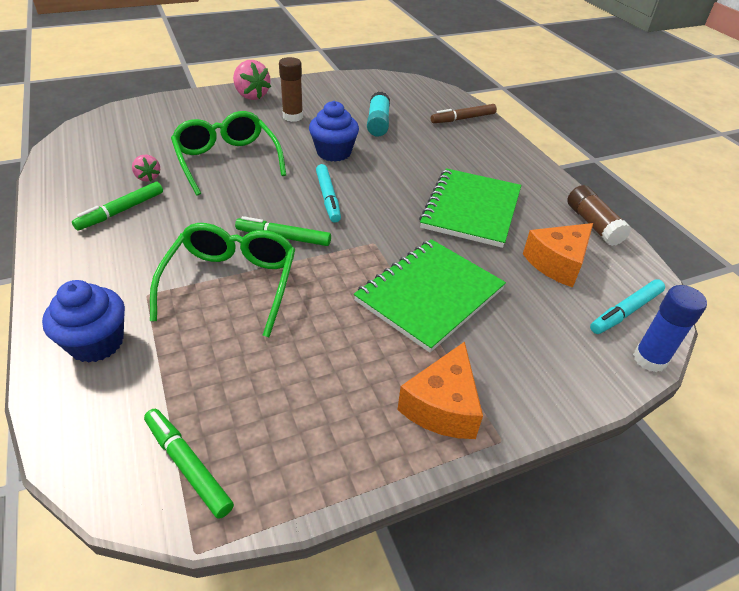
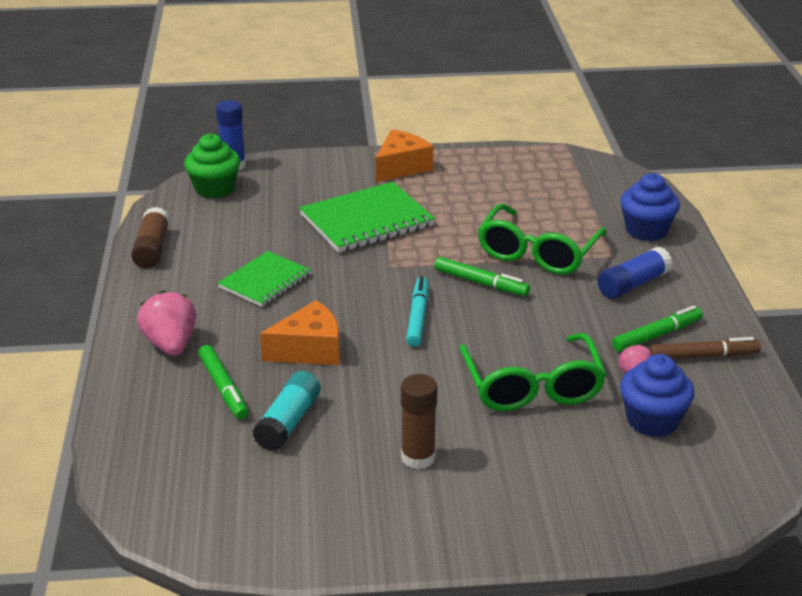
camera: 160 degrees left, 10 degrees down
green marker [144,409,234,519] -> green marker moved to [198,345,249,420]
pink strawberry [233,60,271,100] -> pink strawberry moved to [137,290,196,356]
blue cupcake [309,101,359,162] -> blue cupcake moved to [620,354,694,437]
green notebook [419,168,521,248] -> green notebook [218,251,311,307], size x0.64
brown marker [431,104,497,123] -> brown marker moved to [649,337,761,359]
orange cheese [523,223,593,288] -> orange cheese moved to [260,300,340,365]
turquoise marker [590,279,665,334] -> green cupcake [184,134,240,199]
none -> blue glue stick [598,247,673,299]

